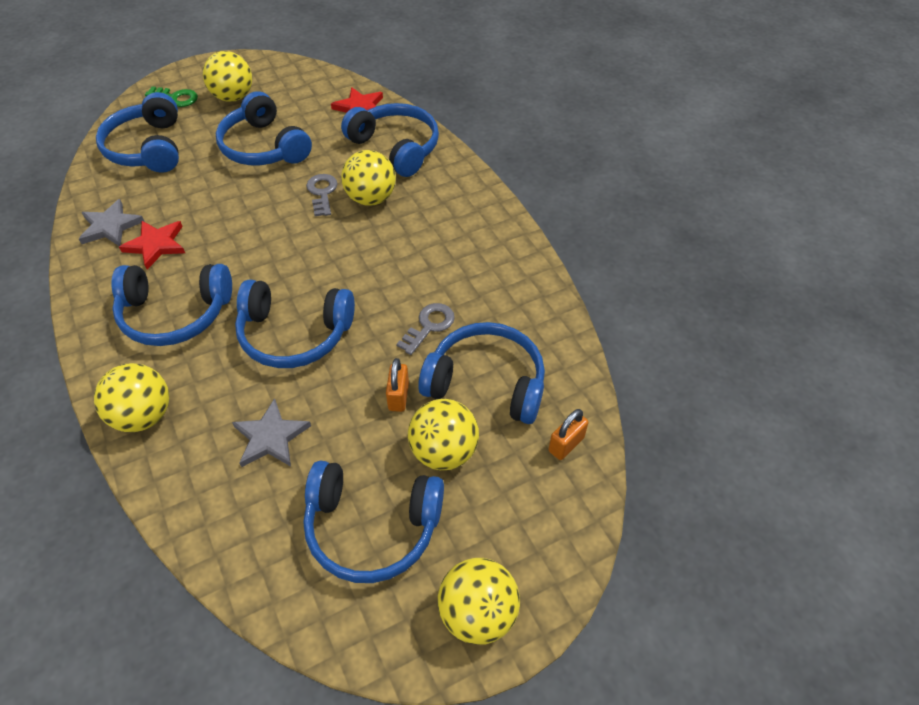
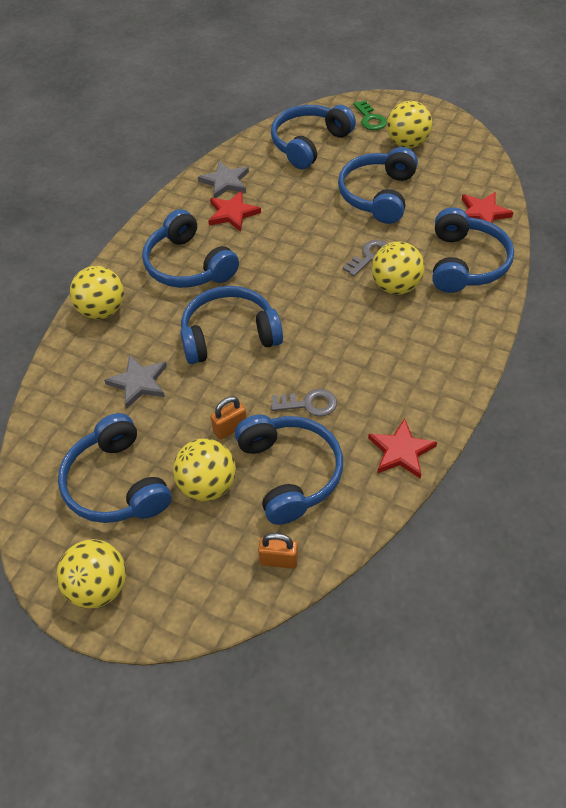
camera: 55 degrees right, 0 degrees up
blue headphones [235,280,355,368] -> blue headphones turned 105 degrees clockwise [180,286,283,364]
none -> red star [368,418,437,479]

